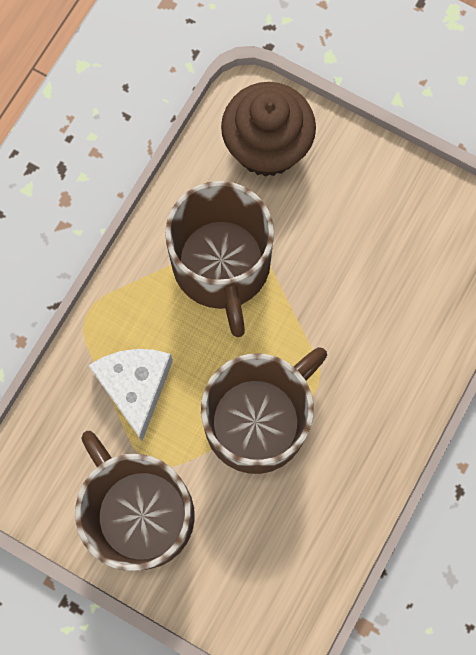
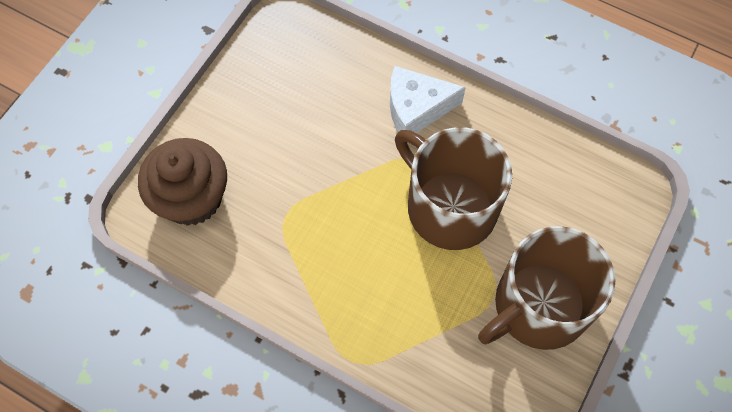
camera: 90 degrees left, 10 degrees down
white cheese [88,349,173,441] -> white cheese moved to [390,66,466,133]
brown mug [165,181,274,337] -> none

